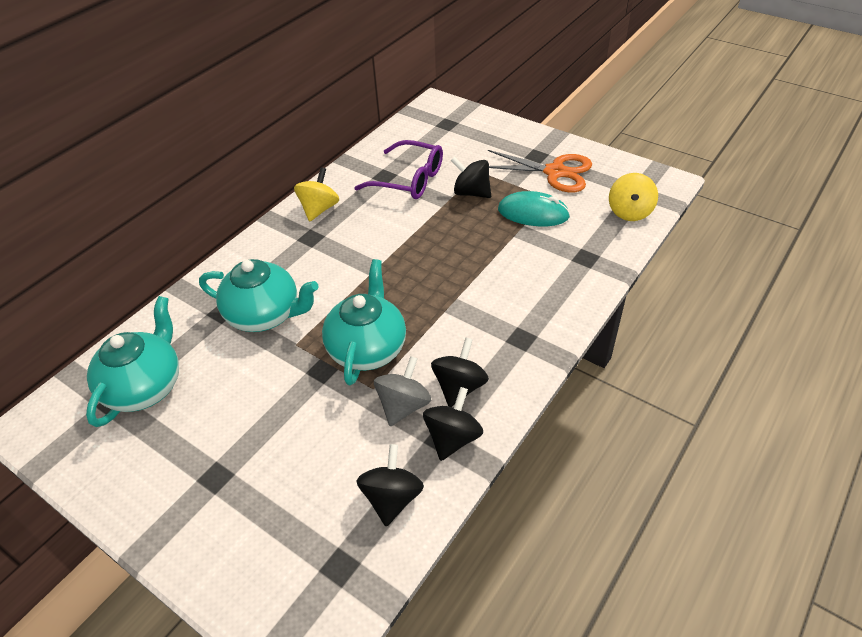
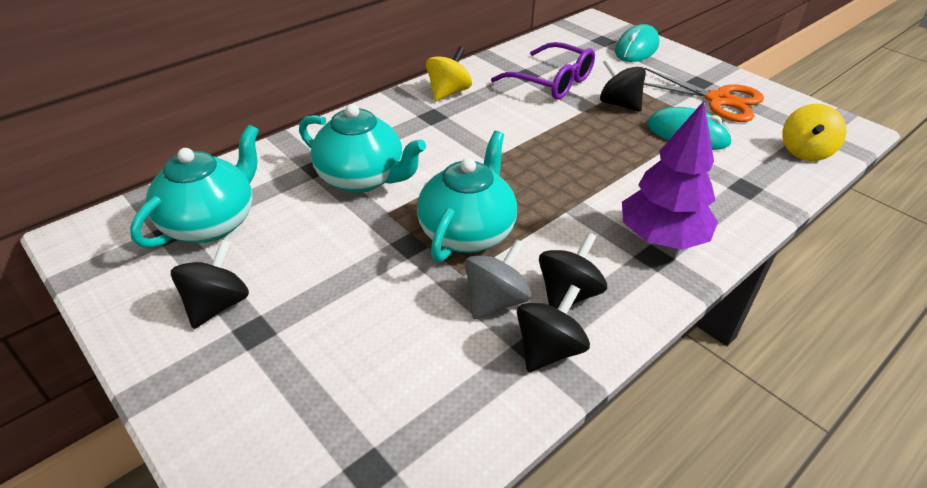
camera: 10 degrees right, 5 degrees down
black spinning top [356,444,424,527] -> black spinning top moved to [171,239,249,329]
none -> turquoise mouse [615,24,659,62]
none -> purple tree [622,101,718,250]

